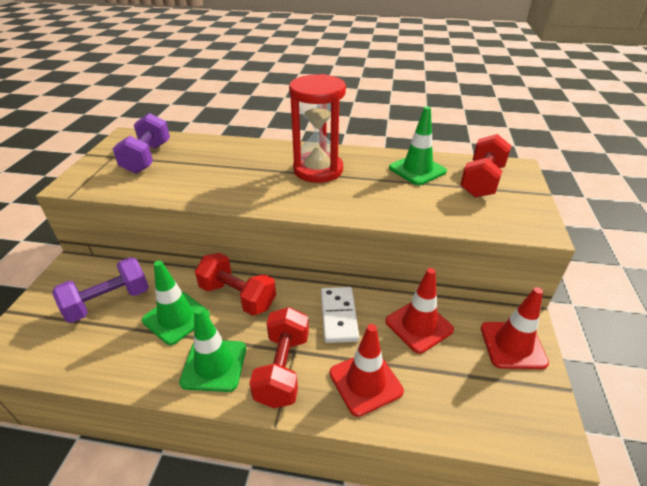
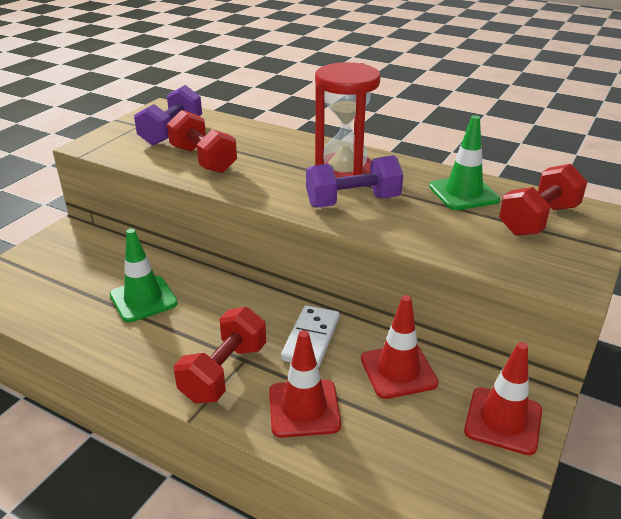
camera: 20 degrees right, 5 degrees down
purple dumbbell [52,257,149,323] -> purple dumbbell moved to [306,155,403,207]
green traffic cone [179,307,246,392] -> none
red dumbbell [195,253,276,316] -> red dumbbell moved to [167,110,237,173]

